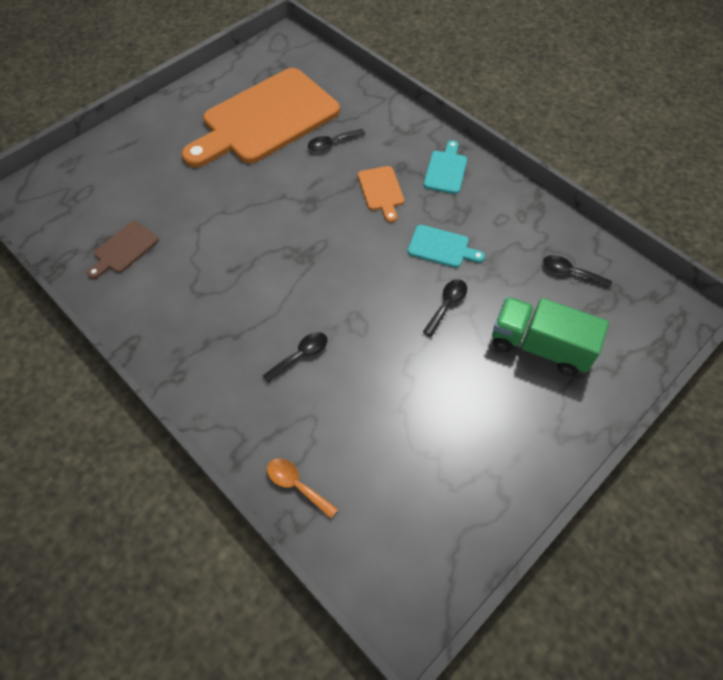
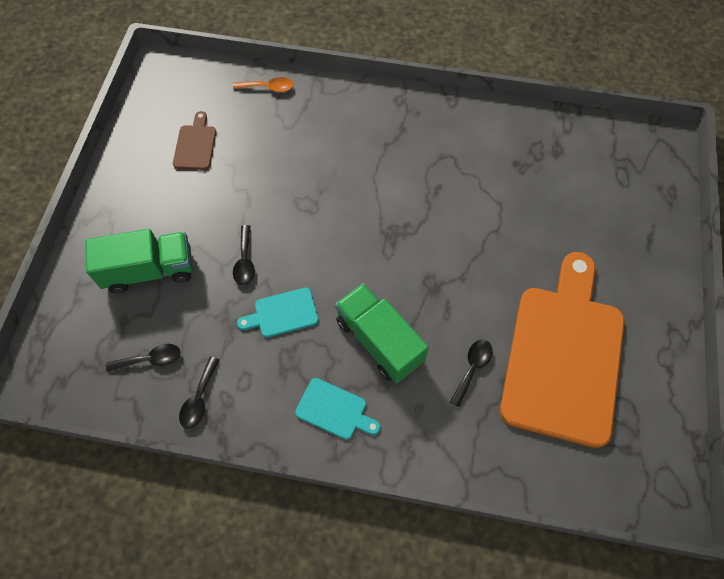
camera: 145 degrees right, 5 degrees up
brown cutting board [87,221,159,279] -> brown cutting board moved to [173,111,216,170]
black spoon [263,332,327,383] -> black spoon moved to [179,357,219,429]
orange cutting board [358,166,404,222] -> green truck [335,283,429,383]
turquoise cutting board [424,140,467,194] -> turquoise cutting board turned 45 degrees counterclockwise [295,378,381,440]

